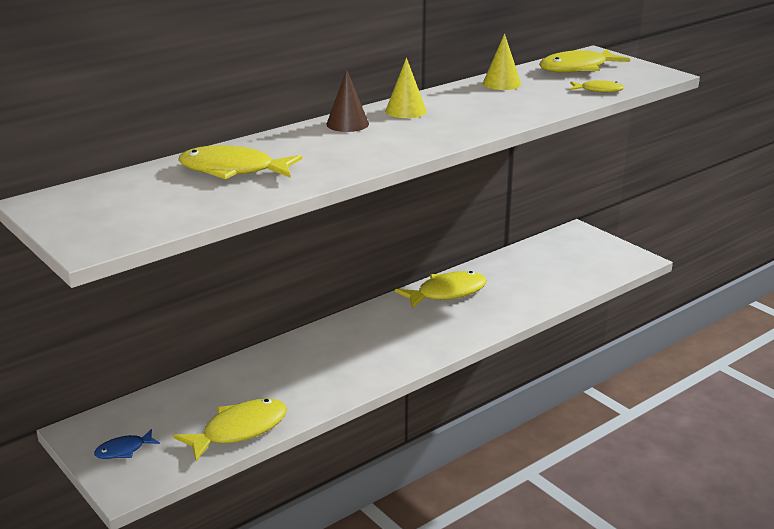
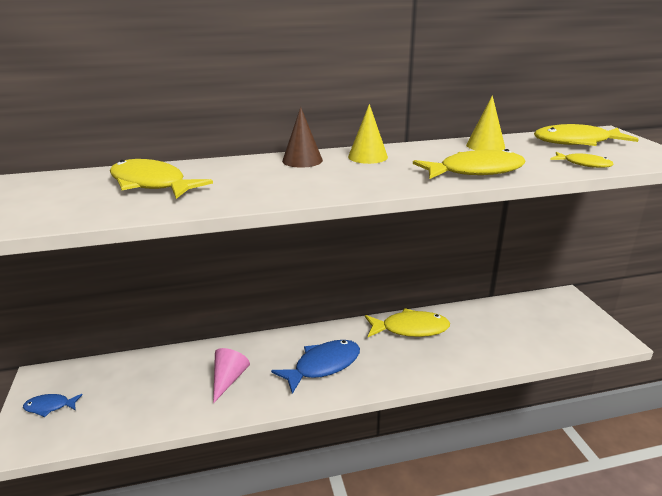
camera: 25 degrees right, 0 degrees up
yellow fish [173,398,287,462] -> yellow fish moved to [413,149,526,179]
none -> pink cone [213,348,250,403]
none -> blue fish [271,340,360,394]

